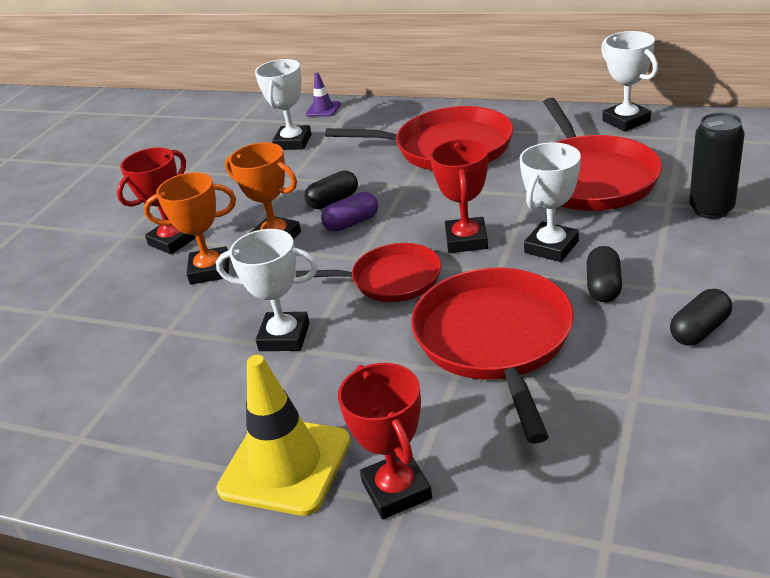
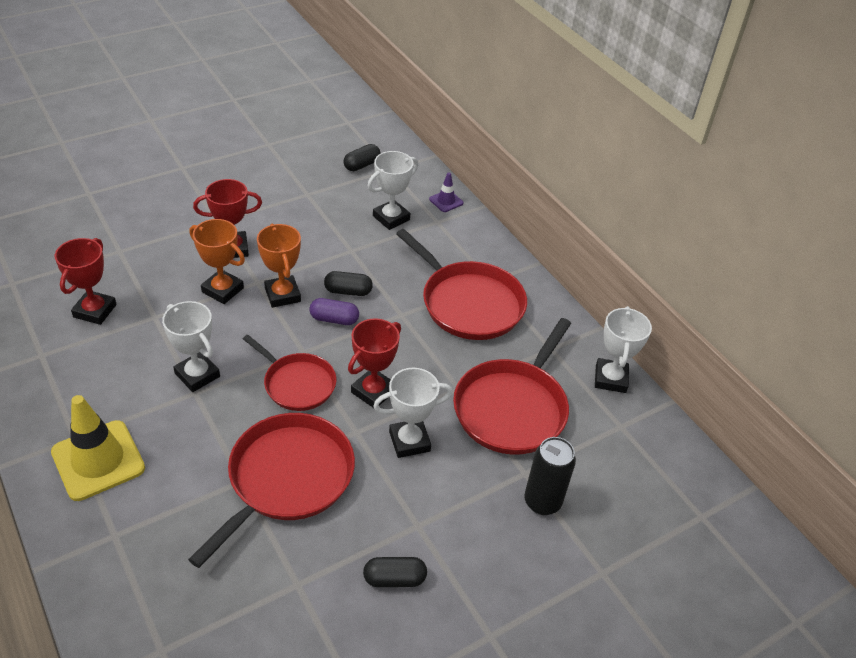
camera: 30 degrees right, 10 degrees up
red trophy [338,363,432,519] -> red trophy moved to [55,238,117,325]
black capsule [587,246,622,302] -> black capsule moved to [343,144,381,171]

